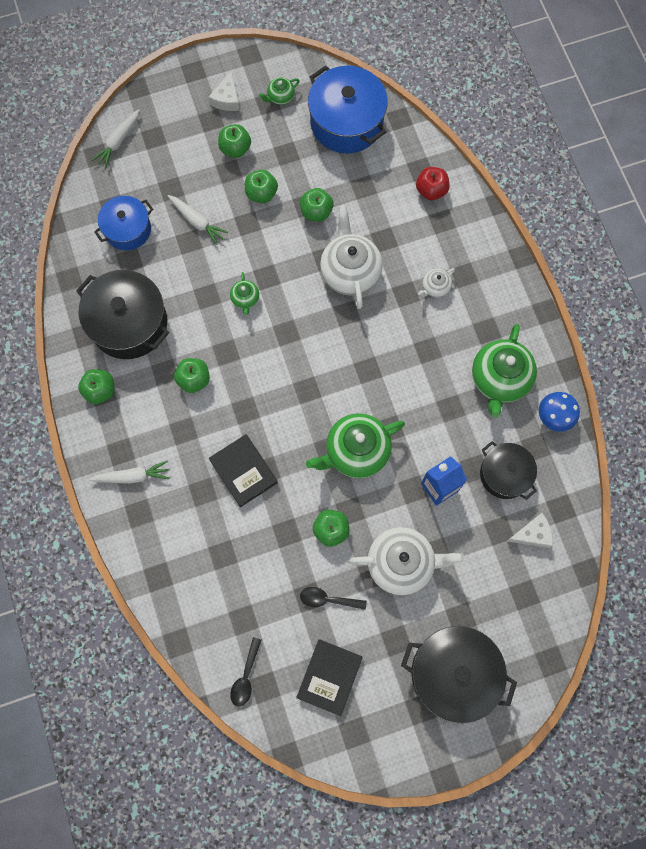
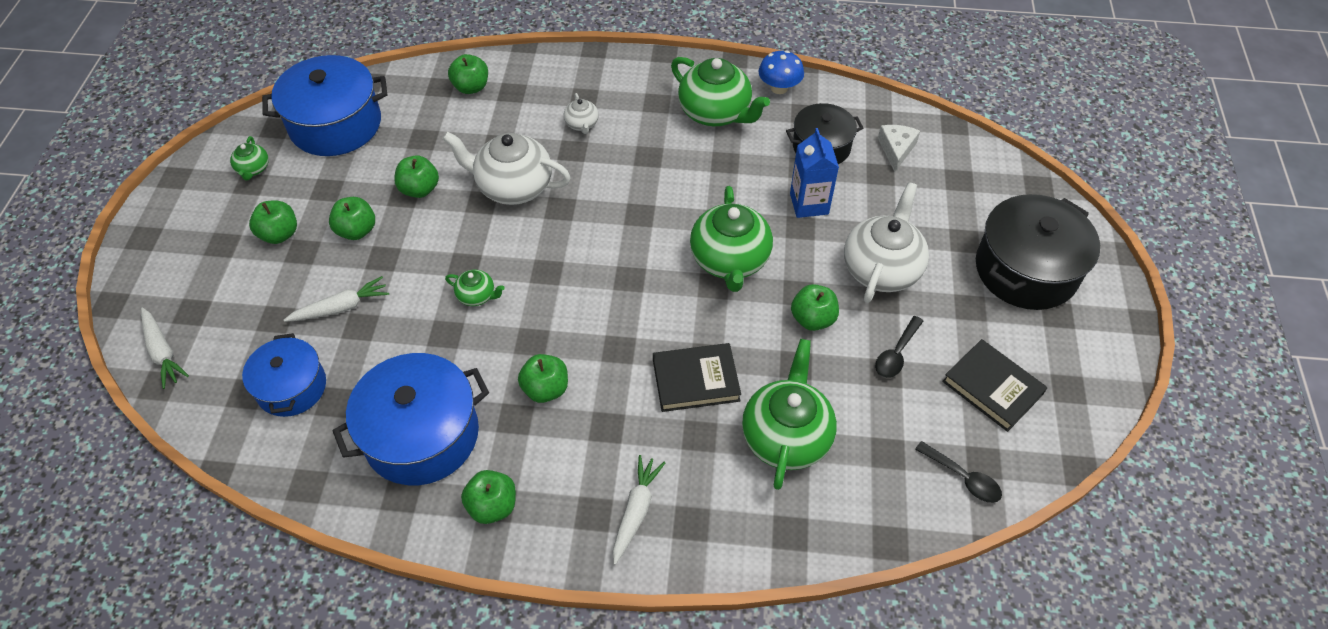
camera: 65 degrees left, 20 degrees down
black pot [76,270,169,359] -> blue pot [333,353,489,485]
white cheese [209,70,239,111] -> none
red apple [416,167,449,200] -> green apple [448,54,488,94]
none -> green teapot [742,339,837,490]

